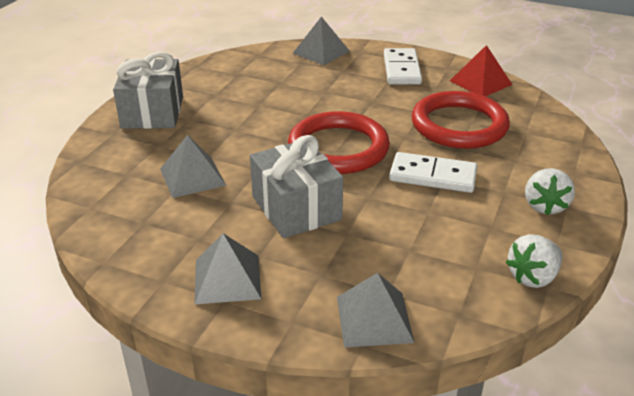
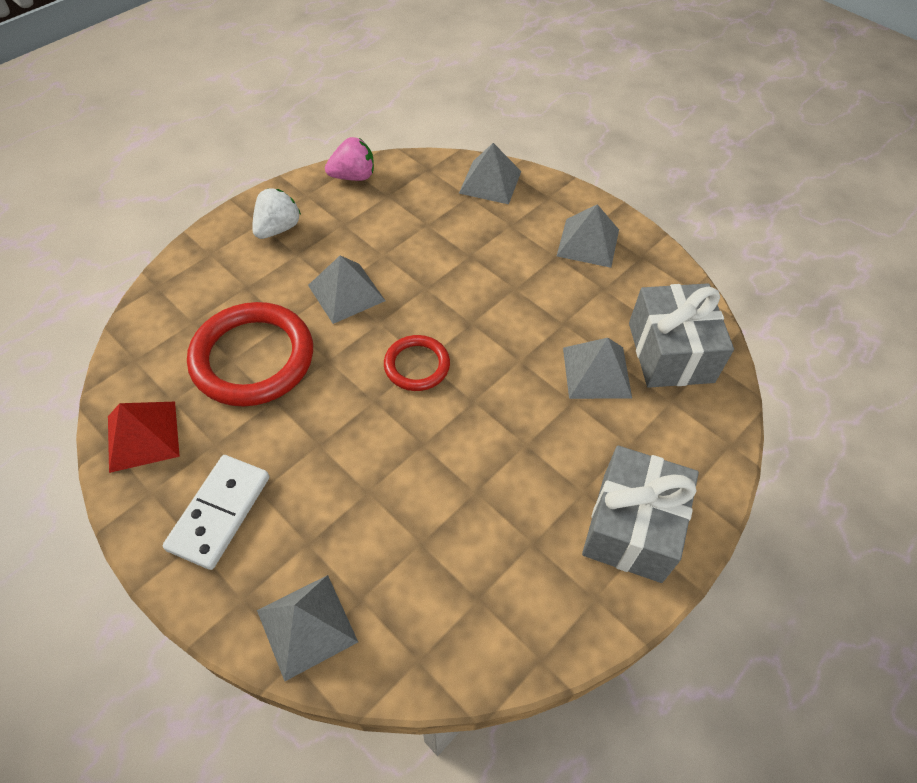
camera: 160 degrees left, 20 degrees up
grey gift [250,135,343,238] -> grey gift moved to [629,283,734,388]
red ring [288,111,390,174] -> red ring [384,335,450,391], size x0.54
white domino [389,152,477,193] -> grey pyramid [308,255,385,324]
white strawberry [506,234,562,288] -> pink strawberry [325,137,374,181]

